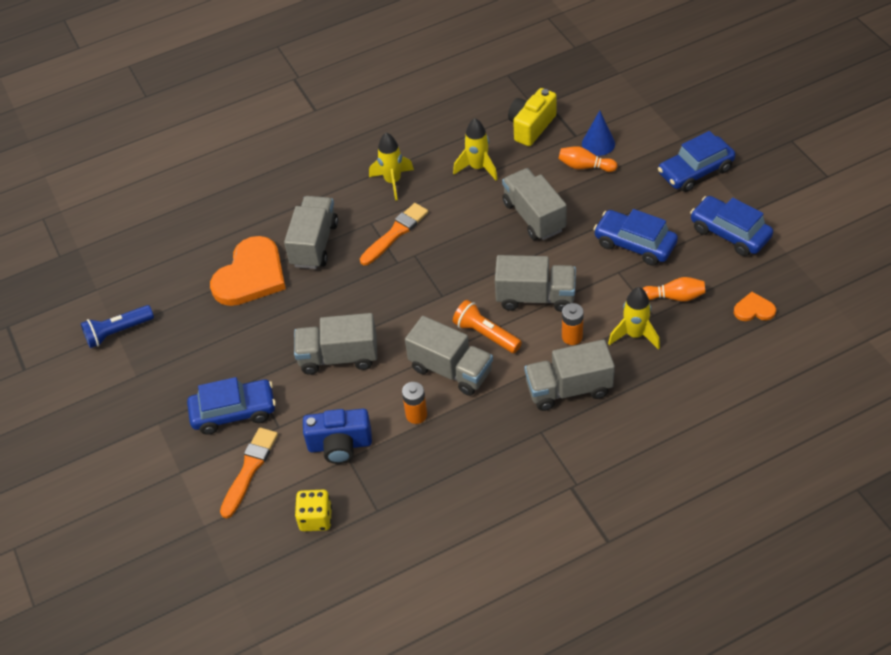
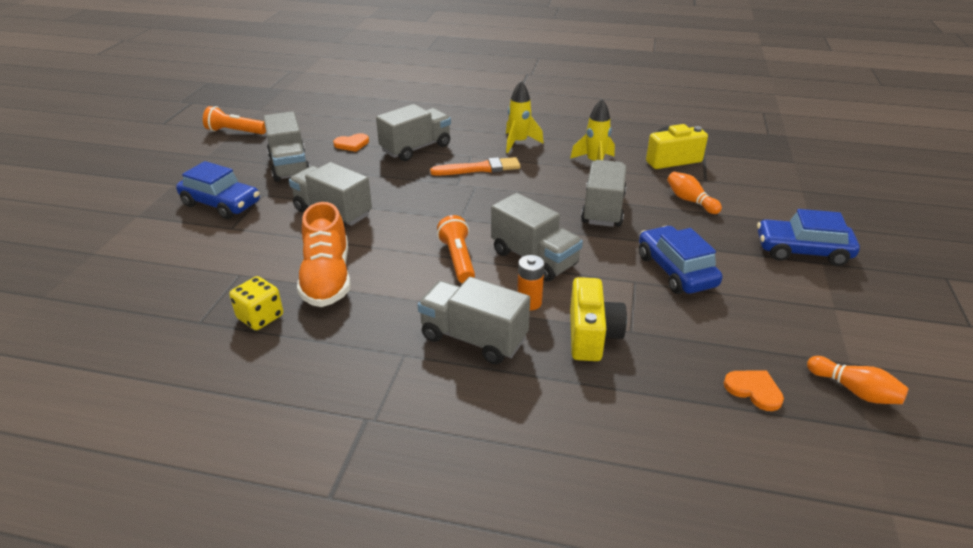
camera: 35 degrees right, 15 degrees down
blue flashlight [81,305,154,348] -> orange flashlight [203,106,266,134]
orange heart [210,236,286,306] -> orange heart [333,133,369,152], size x0.46
orange brush [220,427,278,519] -> none
yellow dice [295,489,332,531] -> yellow dice moved to [230,276,283,330]
blue camera [303,409,372,464] -> none
orange battery [402,382,427,424] -> orange shoe [297,202,351,307]
grey truck [405,316,493,396] -> grey truck moved to [263,111,310,182]
blue cone [582,111,615,156] -> none
yellow rocket [608,287,660,350] -> yellow camera [570,277,627,361]
orange bowling pin [642,277,705,302] -> orange bowling pin moved to [807,356,909,404]
blue car [690,196,773,256] -> none

